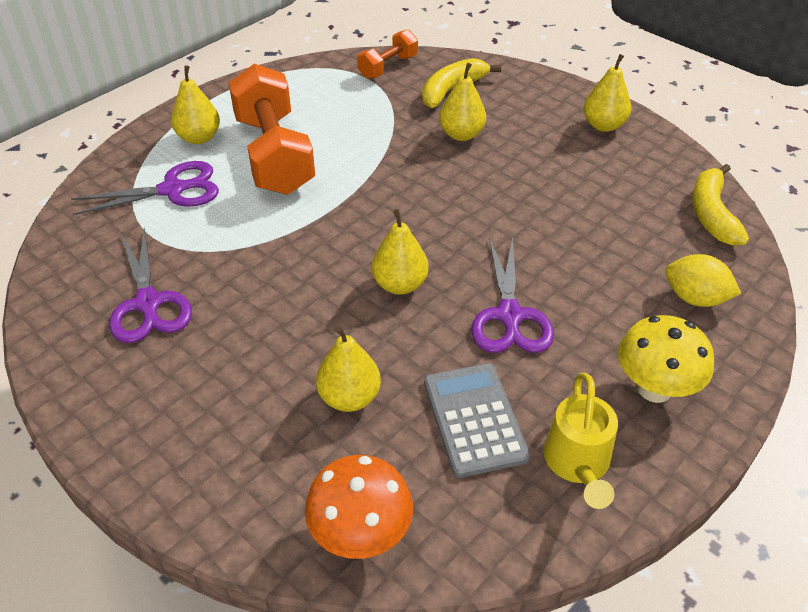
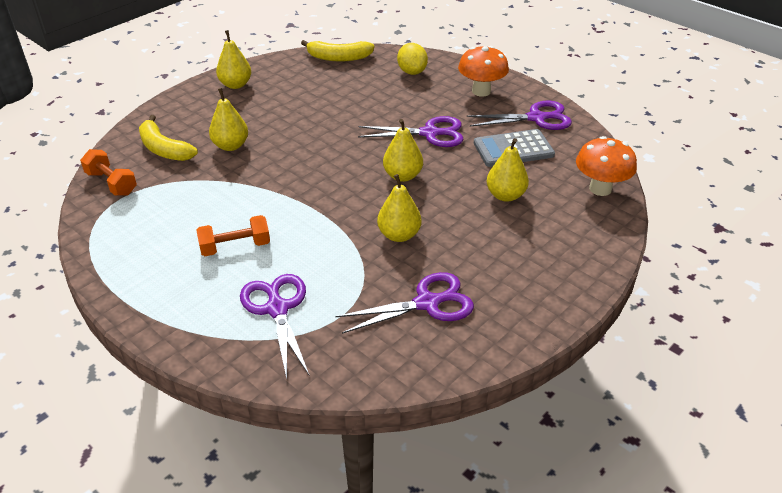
camera: 90 degrees left, 5 degrees down
yellow pear [171,65,220,144] -> yellow pear moved to [377,174,422,242]
orange dumbbell [228,64,315,195] -> orange dumbbell [197,215,270,256], size x0.51
yellow watering can [544,373,618,509] -> purple scissors [467,101,572,130]
yellow mushroom [618,315,714,403] -> orange mushroom [458,46,509,97]
yellow lemon [665,254,741,307] -> yellow lemon turned 45 degrees counterclockwise [397,43,428,75]

